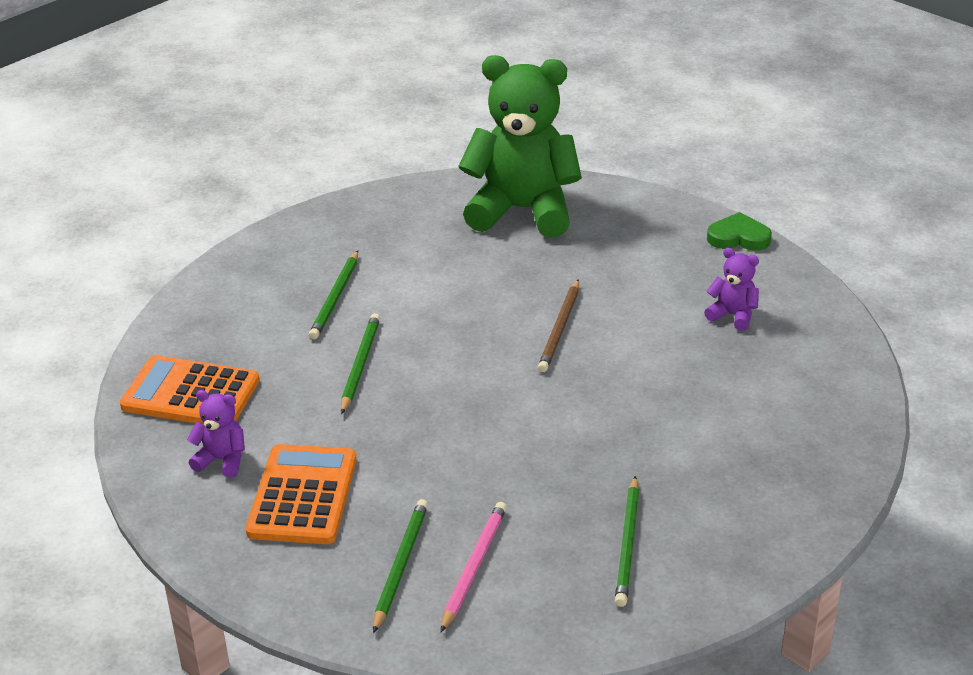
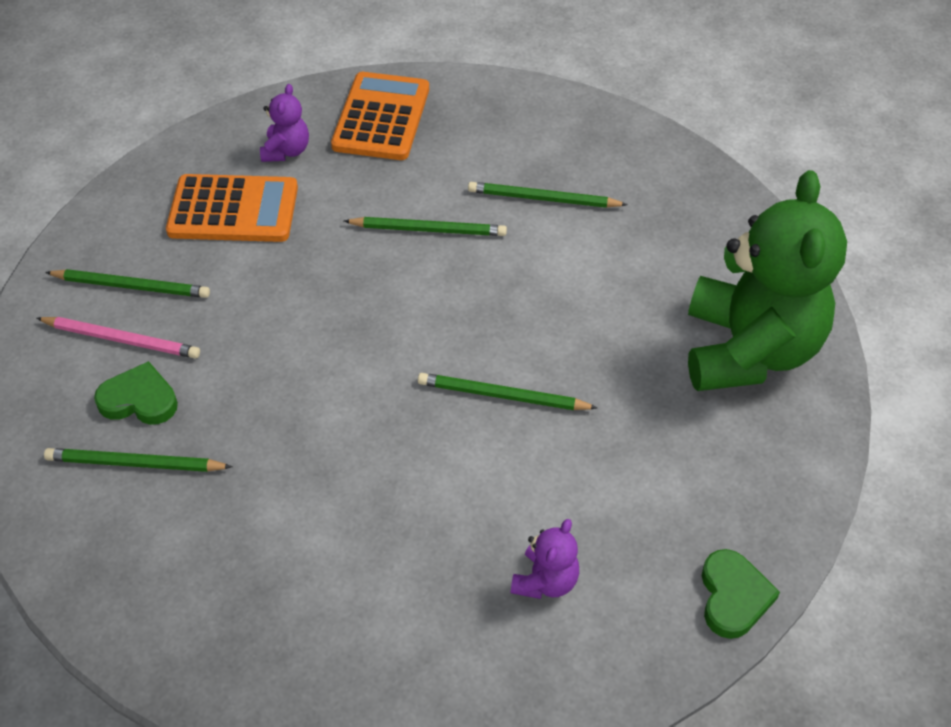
camera: 85 degrees right, 15 degrees up
brown pencil [538,279,579,372] -> green pencil [418,373,598,410]
none -> green heart [94,361,178,425]

